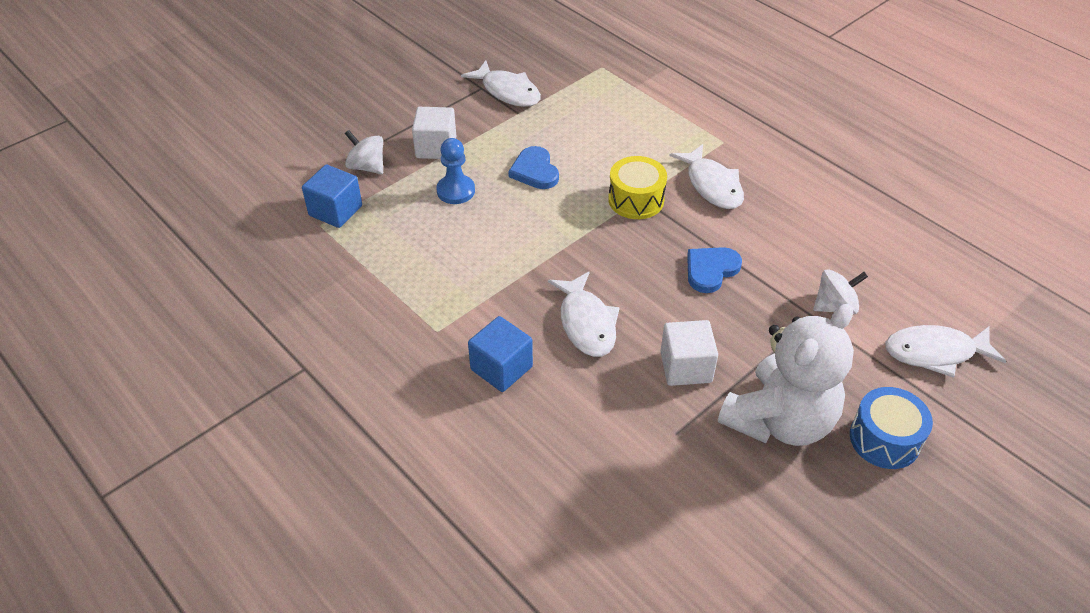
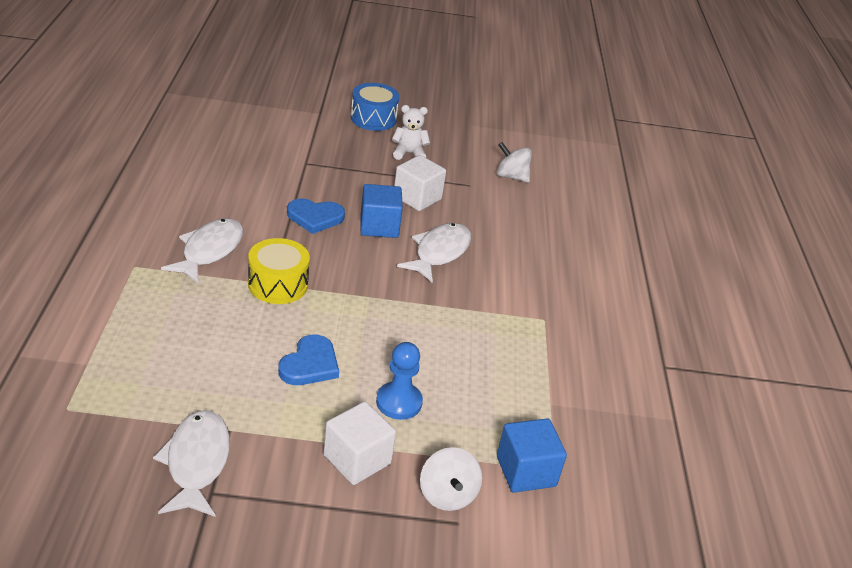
camera: 140 degrees left, 10 degrees down
blue cube [468,316,533,392] -> blue cube moved to [360,184,403,238]
white teddy bear [718,304,854,446] -> white teddy bear [392,105,430,160], size x0.45
white spinning top [813,269,868,315] -> white spinning top moved to [497,142,532,183]
white fish [885,325,1007,378] -> none

